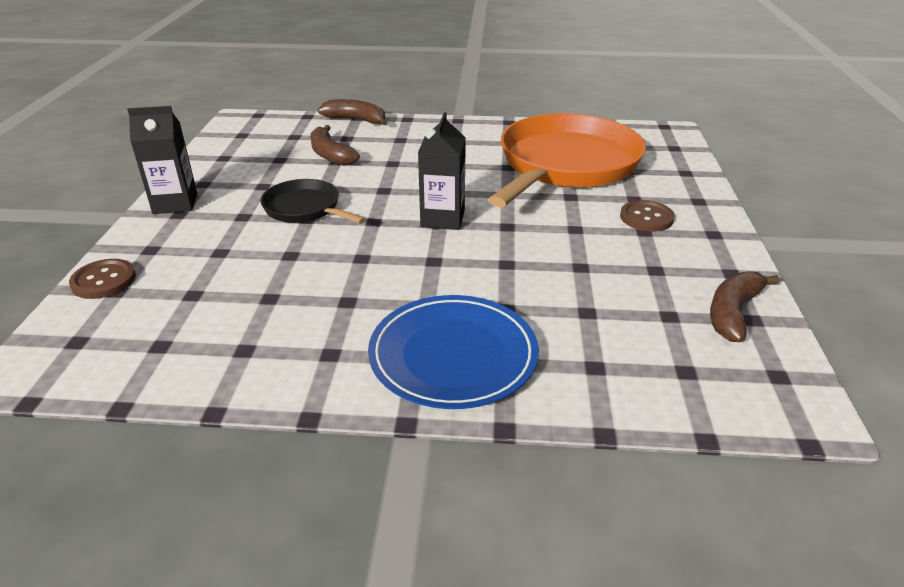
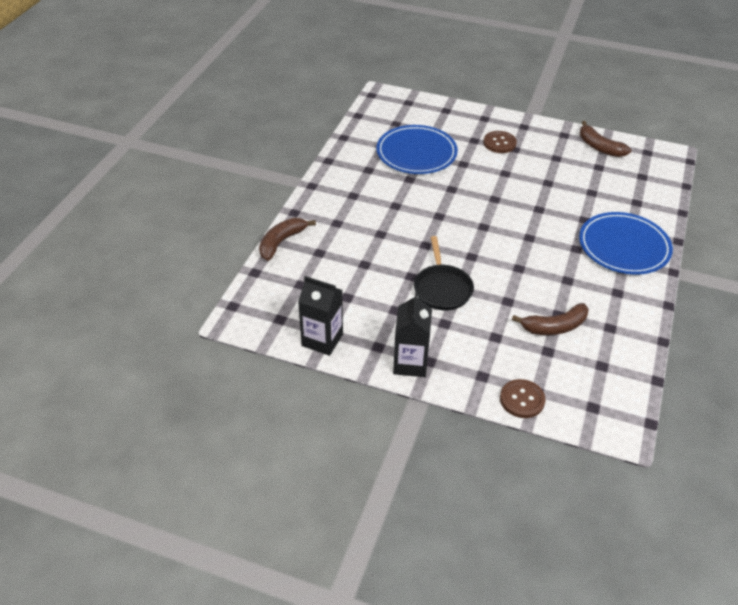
camera: 75 degrees left, 10 degrees up
black pan [260,179,366,224] -> black pan turned 60 degrees counterclockwise [414,236,474,310]
brown banana [310,125,360,166] -> brown banana moved to [512,303,589,335]
black carton [418,112,466,230] -> black carton moved to [298,276,343,356]
orange pan [488,113,646,208] -> blue plate [377,125,458,174]

